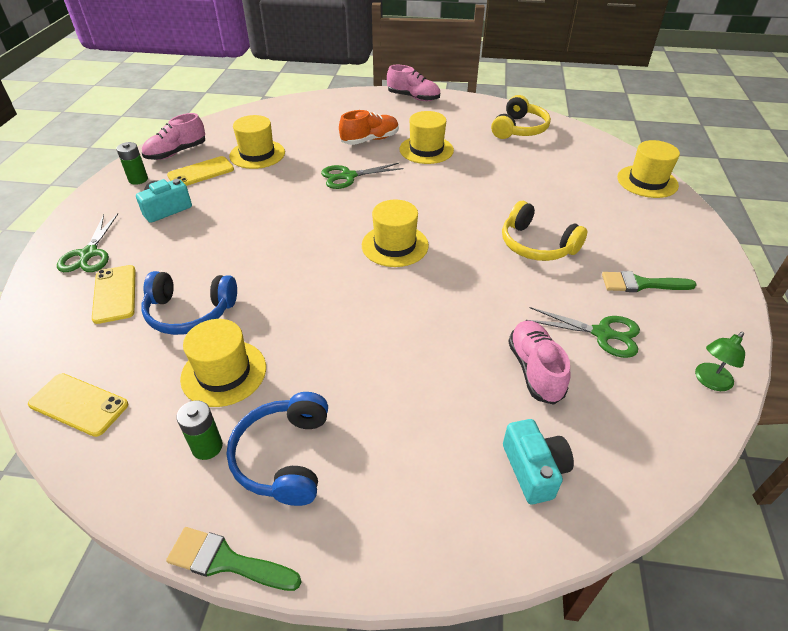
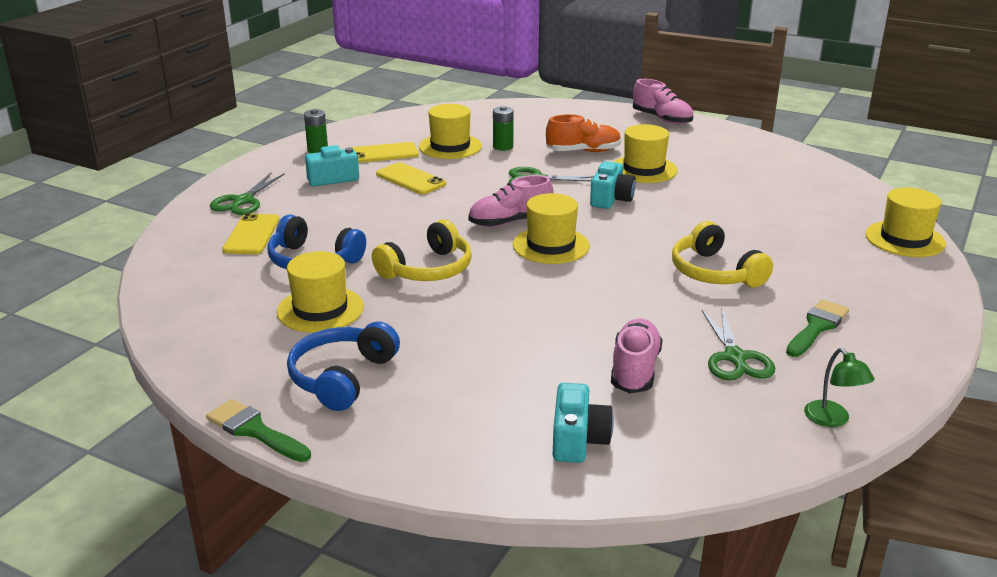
camera: 20 degrees right, 15 degrees down
yellow phone [28,373,128,437] -> yellow phone moved to [376,162,446,194]
pink shoe [142,113,205,160] -> pink shoe moved to [469,175,554,227]
green battery [176,400,223,460] -> green battery moved to [493,106,514,151]
yellow headphones [491,95,551,139] -> yellow headphones moved to [372,219,472,281]
green scissors [526,307,640,358] -> green scissors turned 45 degrees clockwise [702,307,775,380]
green brush [602,271,697,292] -> green brush turned 105 degrees clockwise [786,300,849,357]
green lamp [695,332,745,391] -> green lamp turned 90 degrees counterclockwise [804,348,875,427]
none -> turquoise camera [590,161,636,209]

